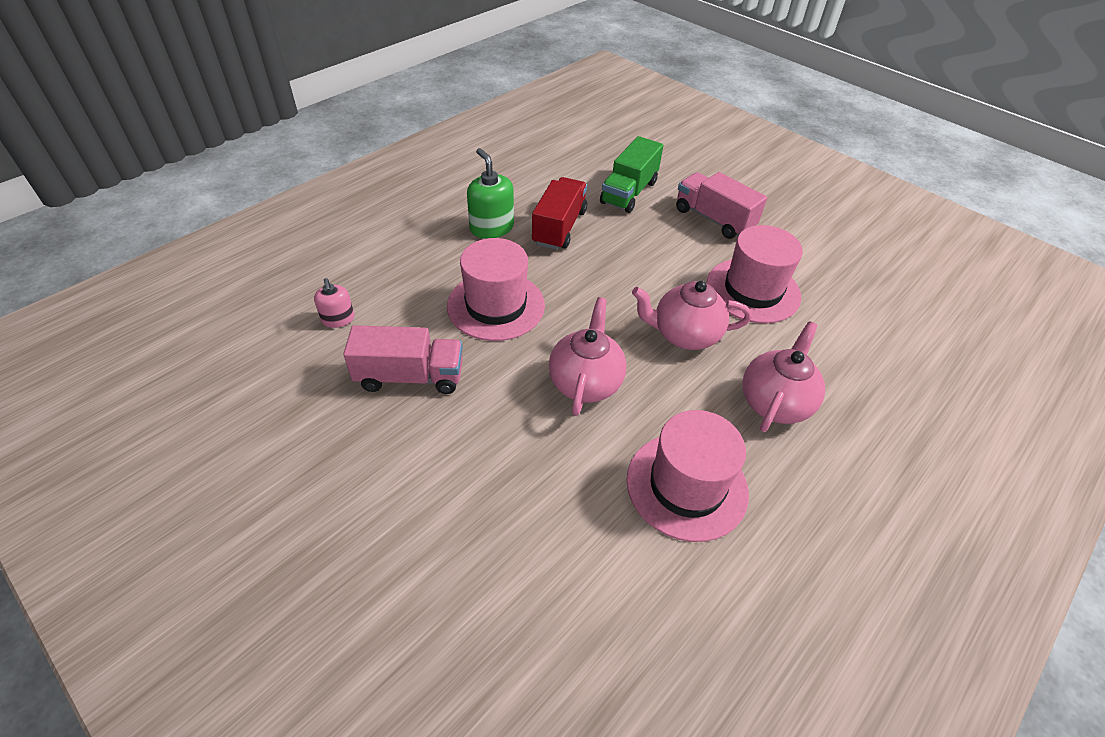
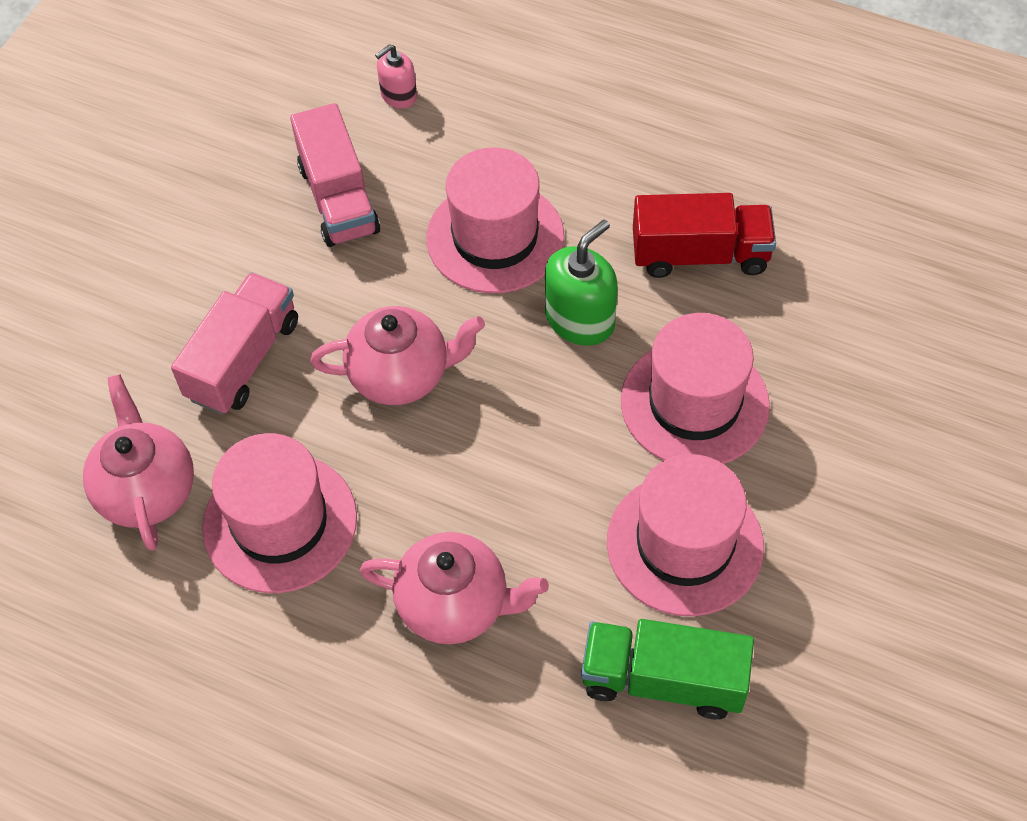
camera: 75 degrees right, 10 degrees up
green soap dispenser [467,148,514,239] -> green soap dispenser moved to [545,220,618,346]
green truck [600,136,664,213] -> green truck moved to [581,619,754,719]
pink teapot [632,281,752,350] -> pink teapot moved to [83,374,194,551]
pink truck [676,172,767,239] -> pink truck moved to [171,272,298,415]
none -> pink hat [621,313,770,464]

